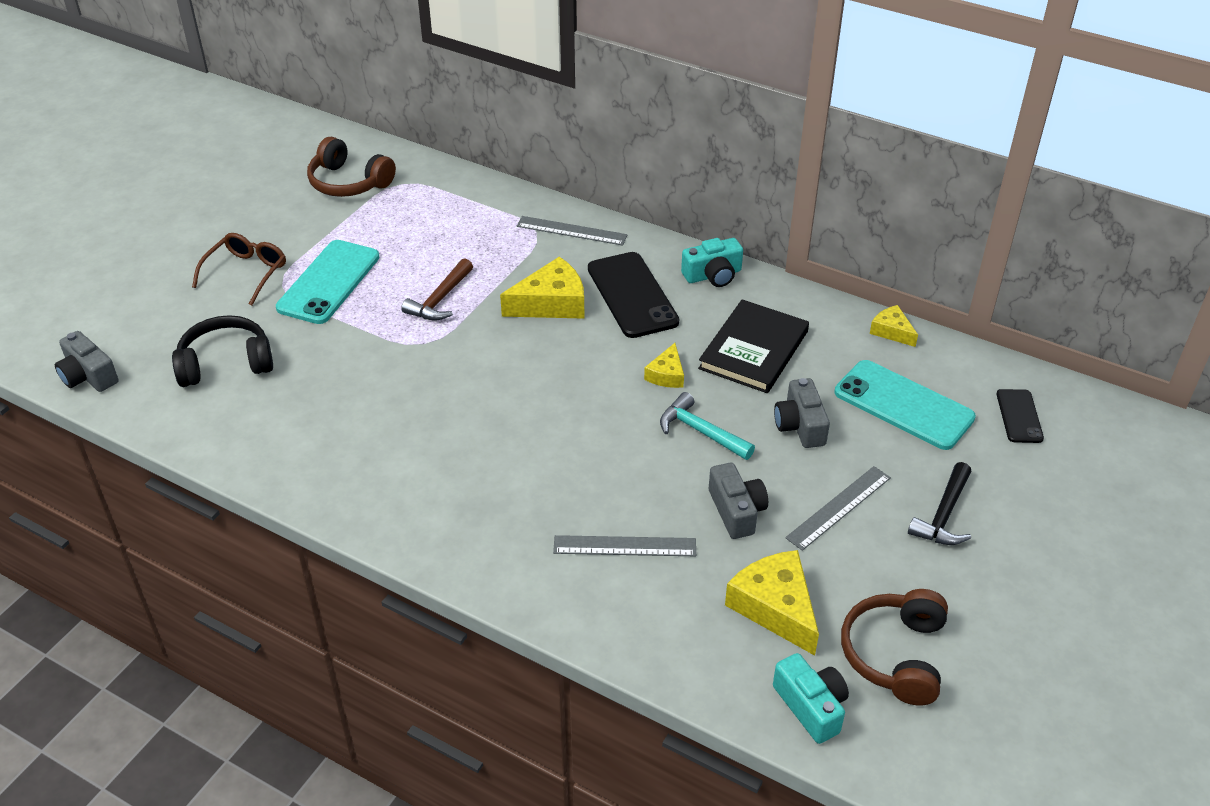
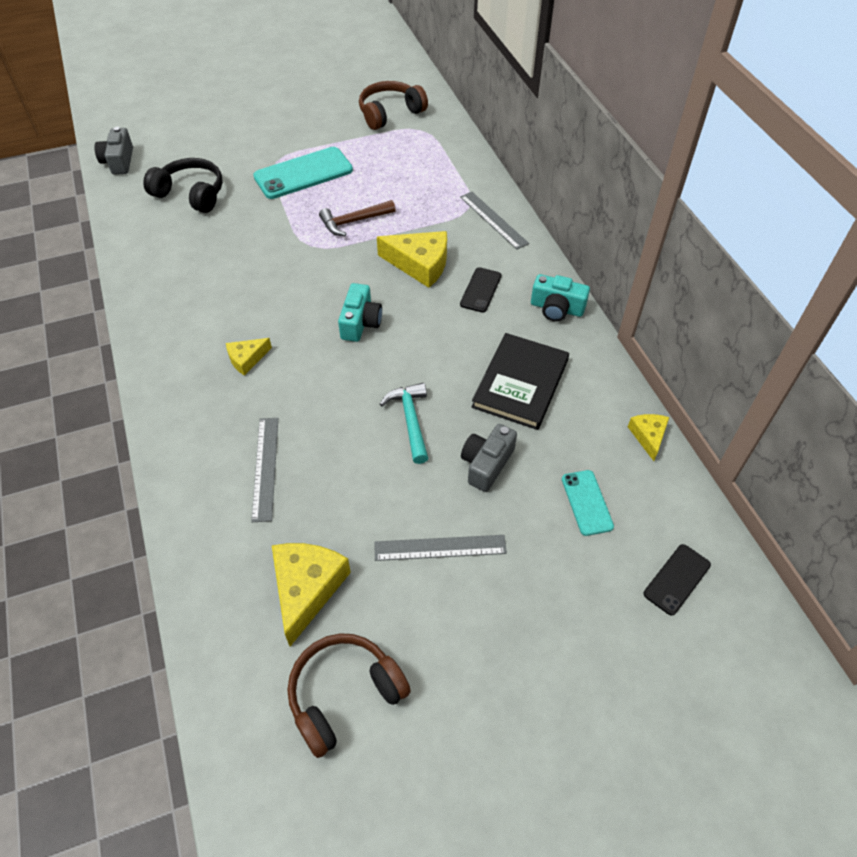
camera: 40 degrees right, 10 degrees up
brown glasses [192,233,286,305] -> none
brown headphones [307,137,396,197] -> brown headphones turned 75 degrees clockwise [359,81,428,130]
grey ruler [553,535,696,556] -> grey ruler turned 45 degrees clockwise [251,418,278,522]
black phone [588,252,679,338] -> black phone [460,267,501,313], size x0.54
yellow cheese [644,343,684,388] -> yellow cheese moved to [226,338,272,376]
black book [698,299,809,393] -> black book turned 45 degrees counterclockwise [472,333,569,430]
grey camera [709,463,768,539] -> none
turquoise camera [773,653,849,744] -> turquoise camera moved to [338,283,382,342]
turquoise phone [835,360,976,450] -> turquoise phone [562,470,614,536], size x0.54
black hammer [908,462,971,545] -> none

